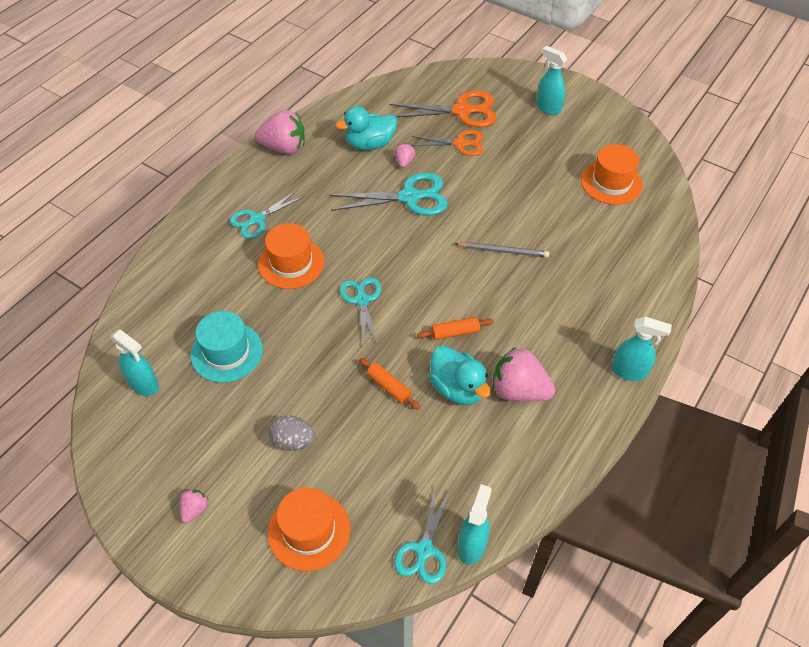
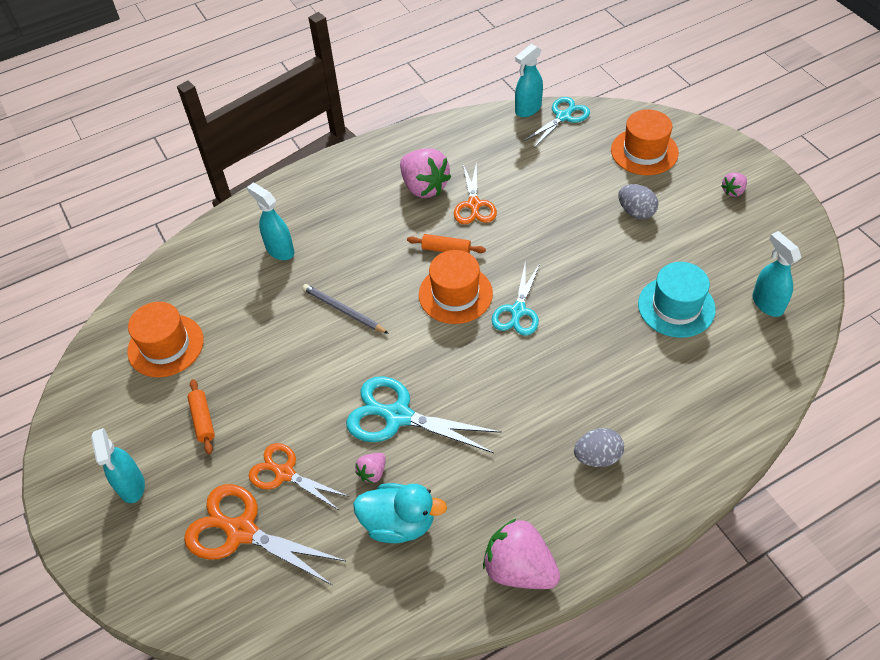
camera: 150 degrees left, 0 degrees up
turquoise scissors [230,190,303,239] -> grey egg [574,428,624,467]
orange hat [258,223,325,289] -> orange hat moved to [419,250,493,324]
orange rolling pin [359,358,420,410] -> orange rolling pin moved to [188,379,215,454]
turquoise duck [429,346,491,405] -> orange scissors [454,161,497,224]
turquoise spray bottle [611,317,672,381] -> turquoise spray bottle moved to [247,183,294,260]

